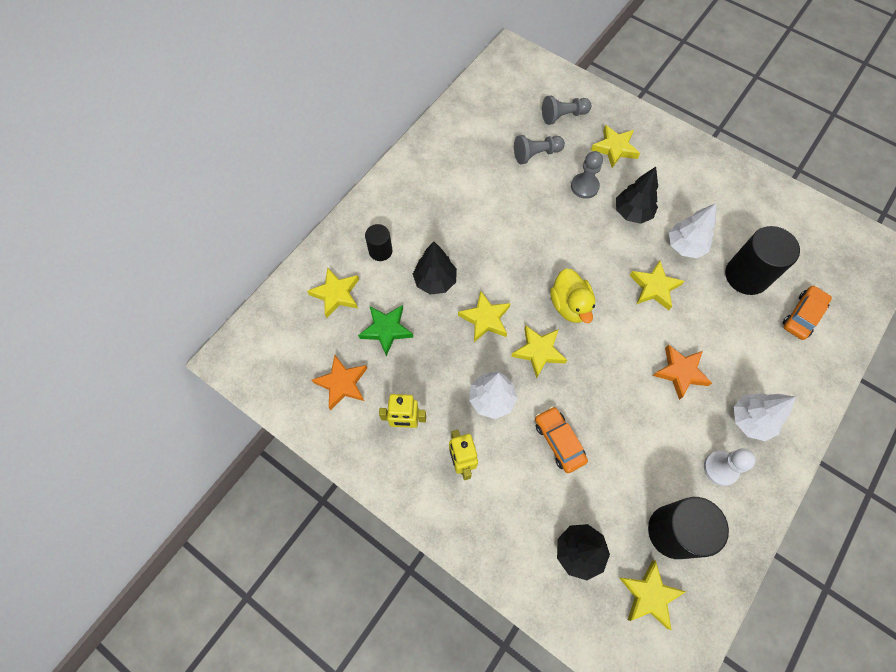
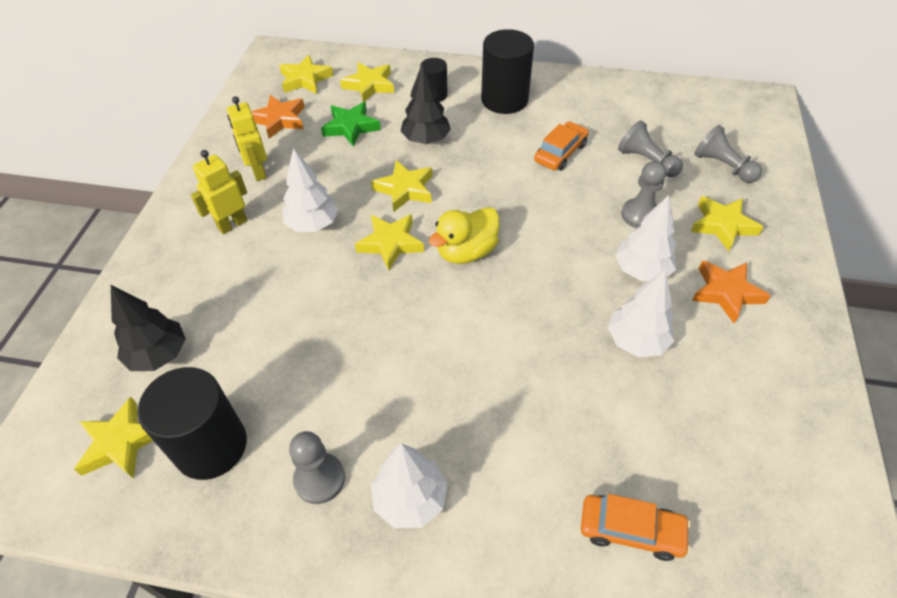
camera: 65 degrees right, 15 degrees down
orange car [535,406,588,473] -> orange car moved to [534,121,589,170]
black tree [616,167,658,224] -> white tree [615,195,676,281]
yellow star [629,260,684,310] -> yellow star moved to [279,55,333,94]
orange star [653,344,712,400] -> orange star moved to [692,260,771,324]
white pawn [704,448,756,486] -> grey pawn [289,431,345,504]
black cylinder [725,226,800,295] -> black cylinder moved to [481,29,534,114]

